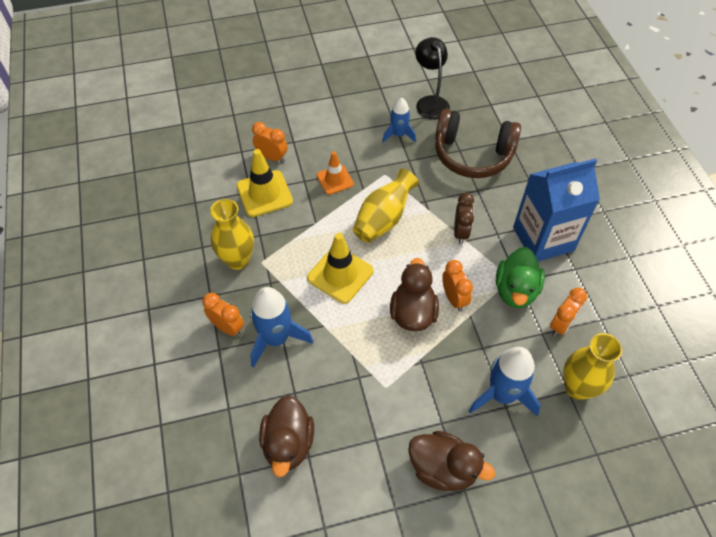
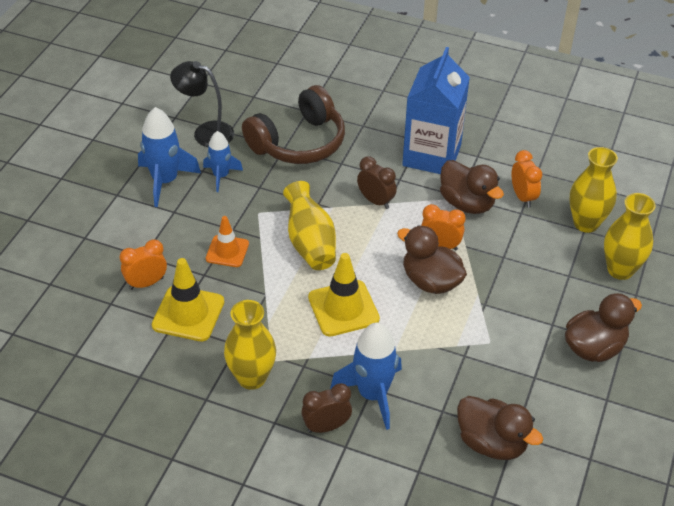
camera: 55 degrees left, 10 degrees down
orange clock [203,293,244,337] -> brown clock [302,383,352,433]
blue rocket [469,347,541,417] -> blue rocket moved to [138,107,201,207]
green duck [496,247,545,308] -> brown duck [440,160,504,214]
none -> yellow vase [604,193,656,280]

